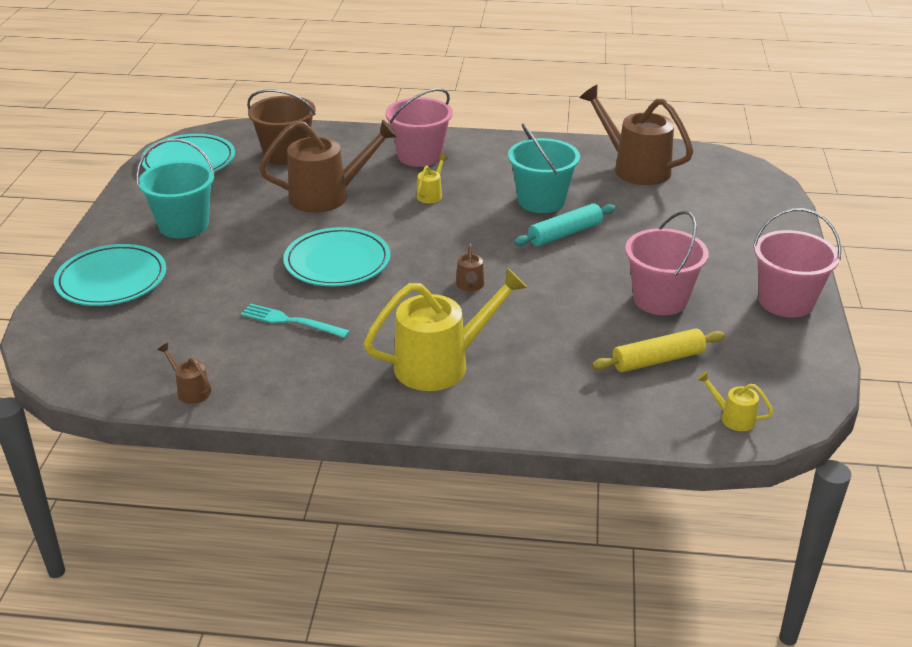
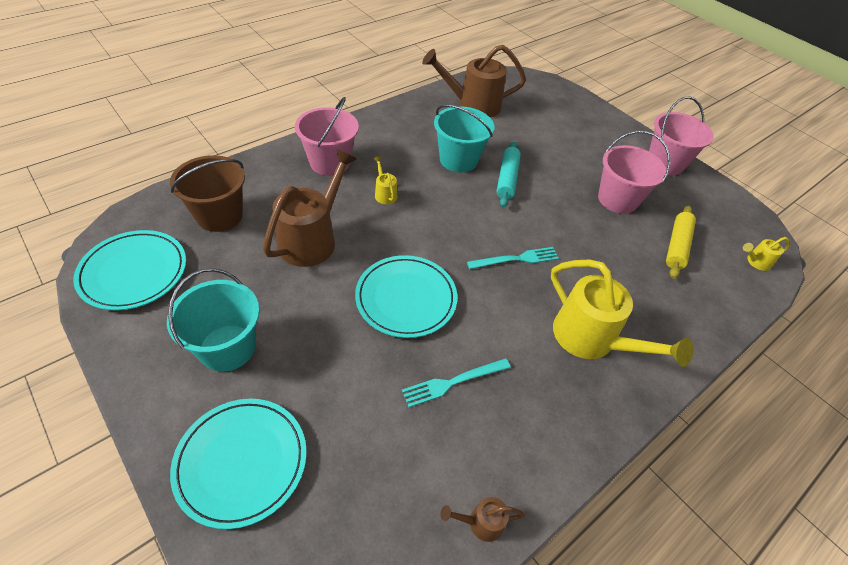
camera: 50 degrees left, 15 degrees up
yellow watering can [364,268,528,391] -> yellow watering can turned 120 degrees clockwise [551,259,694,367]
brown watering can [456,243,484,291] -> turquoise fork [467,247,559,269]

